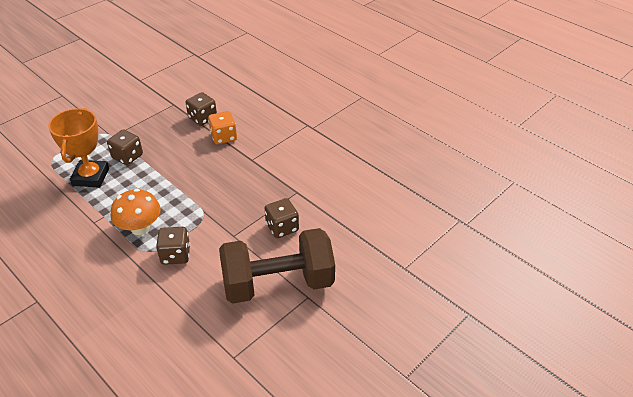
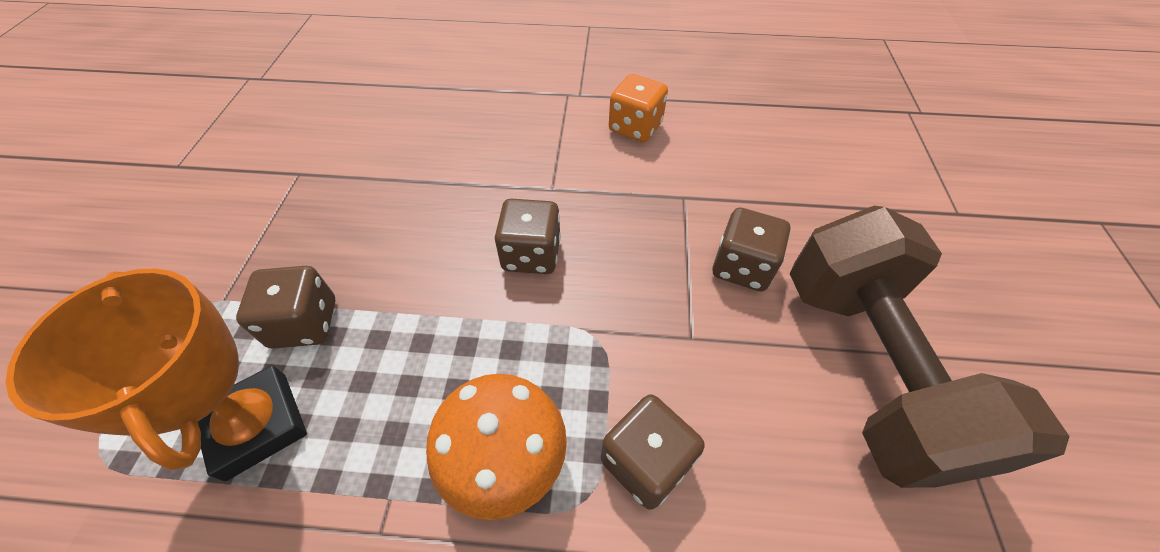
camera: 40 degrees left, 10 degrees up
brown dice [186,92,217,126] -> brown dice moved to [495,199,561,274]
orange dice [208,111,237,144] -> orange dice moved to [609,74,668,142]
brown dumbbell [219,228,335,304] -> brown dumbbell turned 45 degrees counterclockwise [790,206,1070,488]

